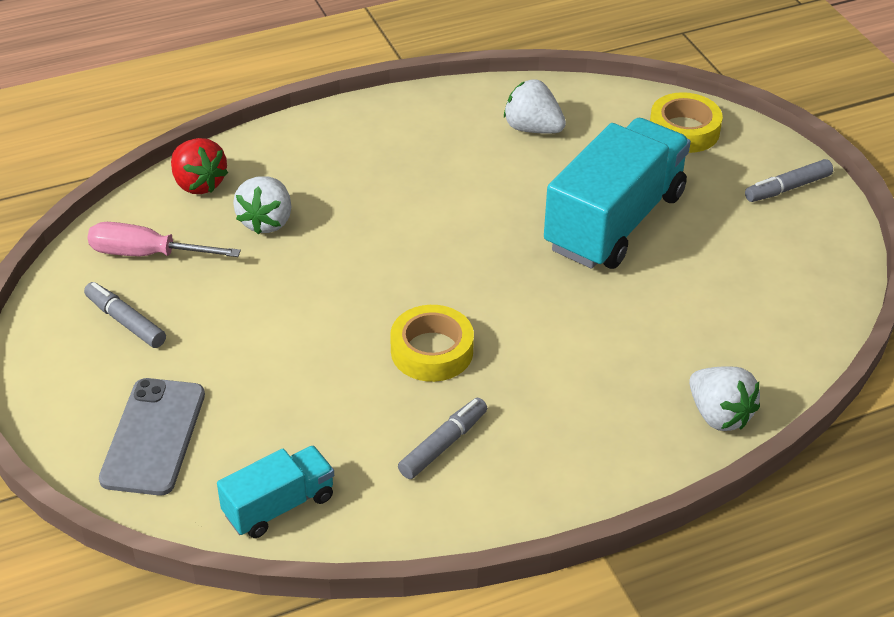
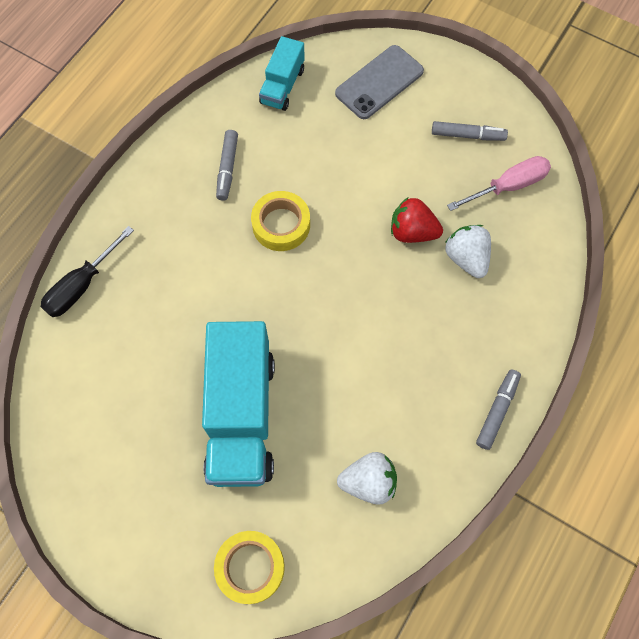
camera: 145 degrees right, 25 degrees up
grey phone [99,378,205,496] -> grey phone turned 75 degrees clockwise [335,45,424,119]
red strawberry [171,138,228,194] -> red strawberry moved to [391,198,443,243]
white strawberry [689,367,760,431] -> black screwdriver [41,226,134,317]
grey marker [745,159,833,202] -> grey marker moved to [476,369,521,450]

